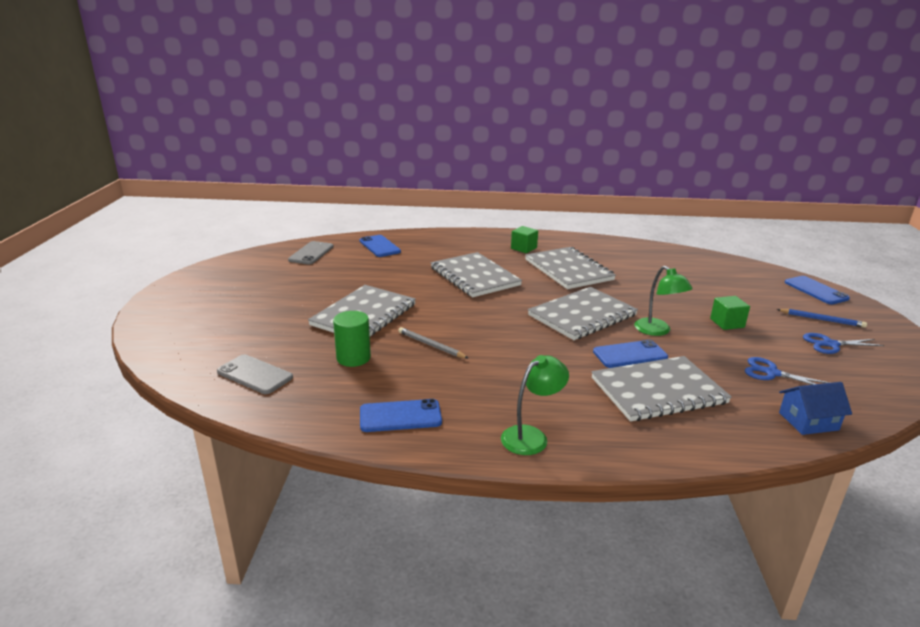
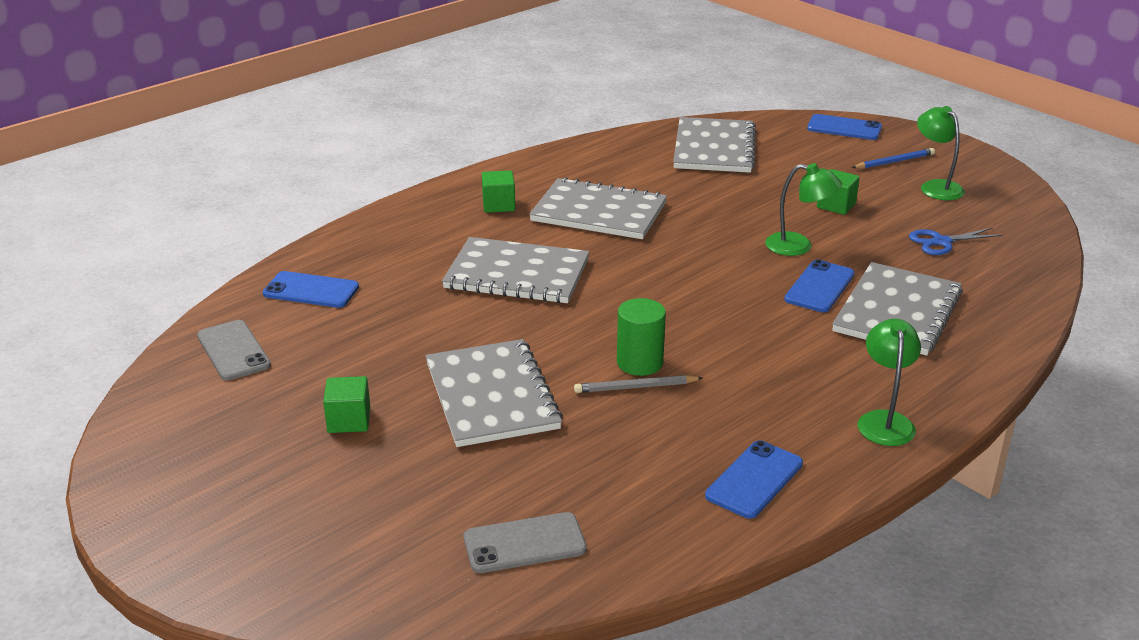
camera: 45 degrees left, 5 degrees up
green cylinder [333,311,371,367] -> green cylinder moved to [617,298,666,376]
grey notebook [528,287,638,340] -> grey notebook moved to [673,117,756,173]
blue house [779,382,852,435] -> none
blue scissors [803,333,885,354] -> green lamp [917,106,965,200]
none -> green cube [323,376,370,433]

